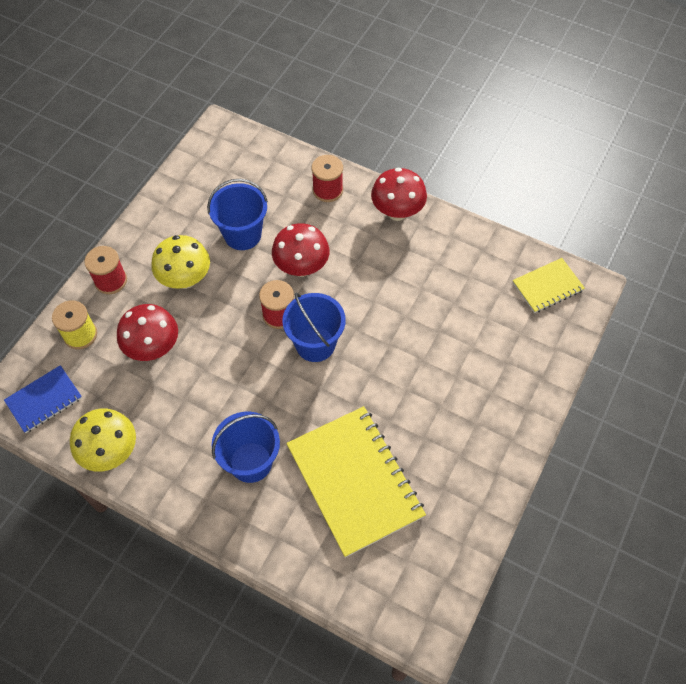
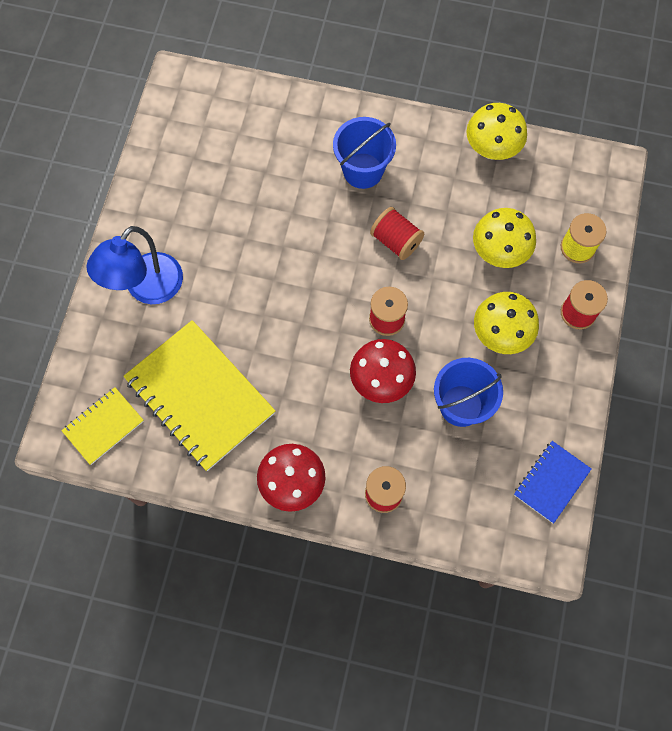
camera: 165 degrees right, 10 degrees up
blue notebook [4,365,82,433] -> blue notebook moved to [514,441,591,523]
red mushroom [117,304,178,361] -> yellow mushroom [473,208,536,268]
blue bucket [282,293,346,362] -> none
yellow notebook [286,406,426,557] -> yellow notebook moved to [123,320,275,471]
none -> blue lamp [86,226,183,304]
none -> red spool [370,207,424,260]

